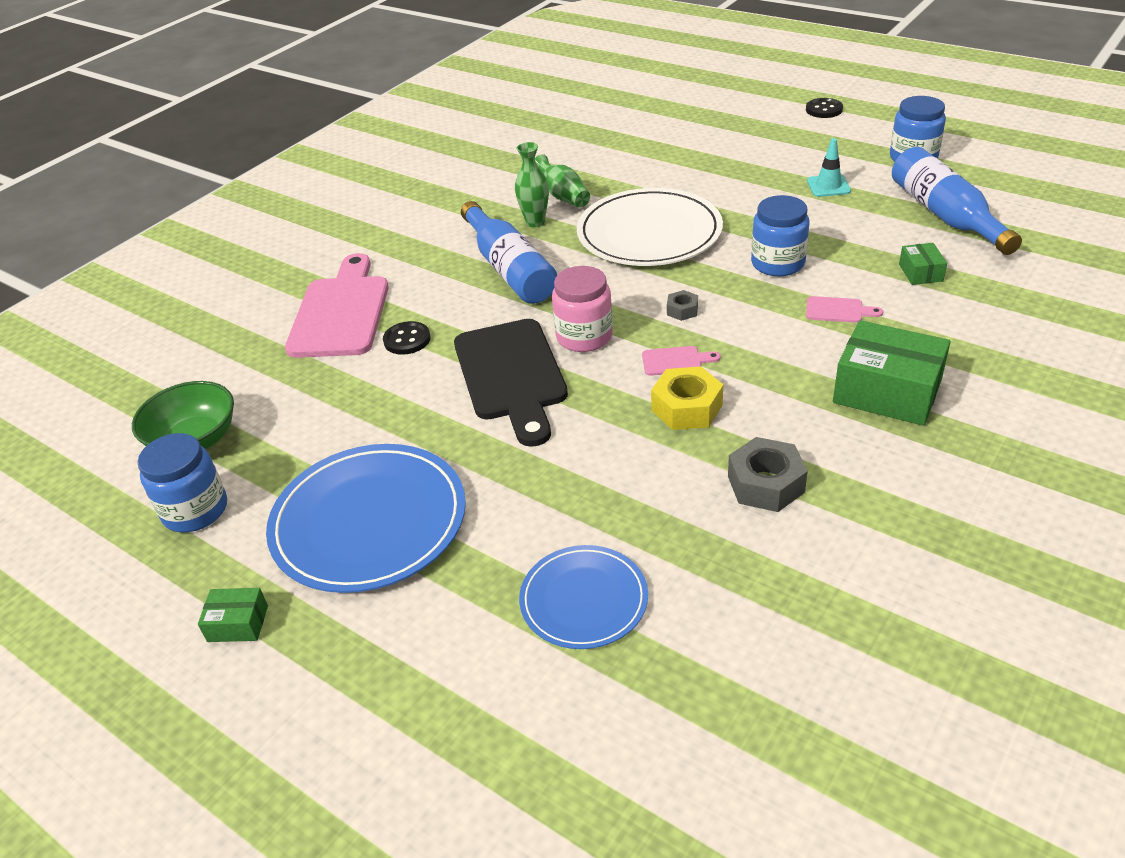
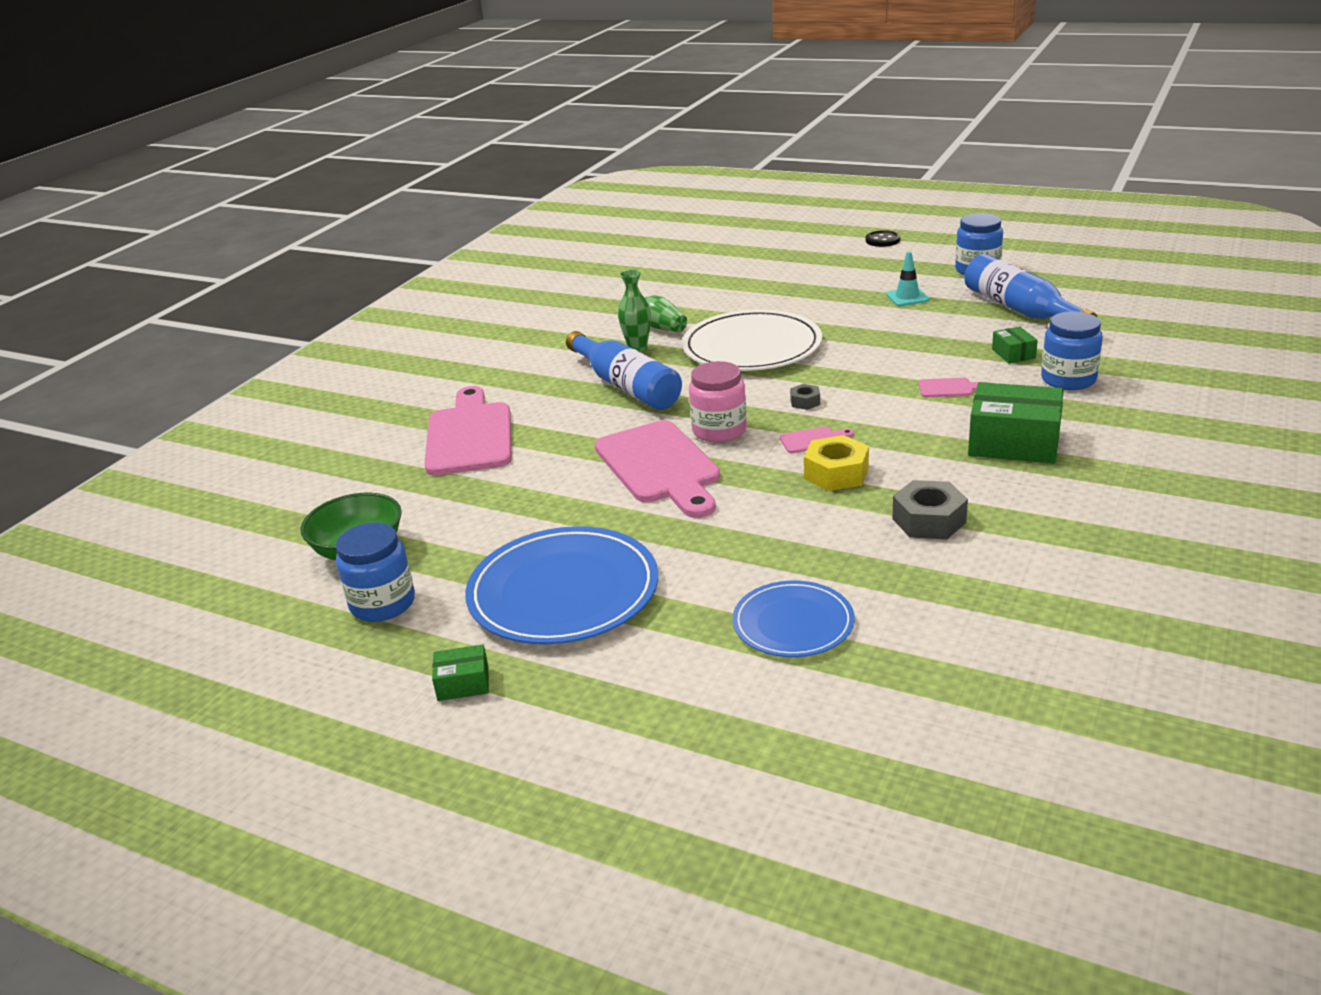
camera: 10 degrees left, 10 degrees down
black button [383,321,431,355] -> none
black cutting board [454,319,568,447] -> pink cutting board [595,420,720,518]
blue jar [751,195,809,276] -> blue jar moved to [1041,311,1103,390]

